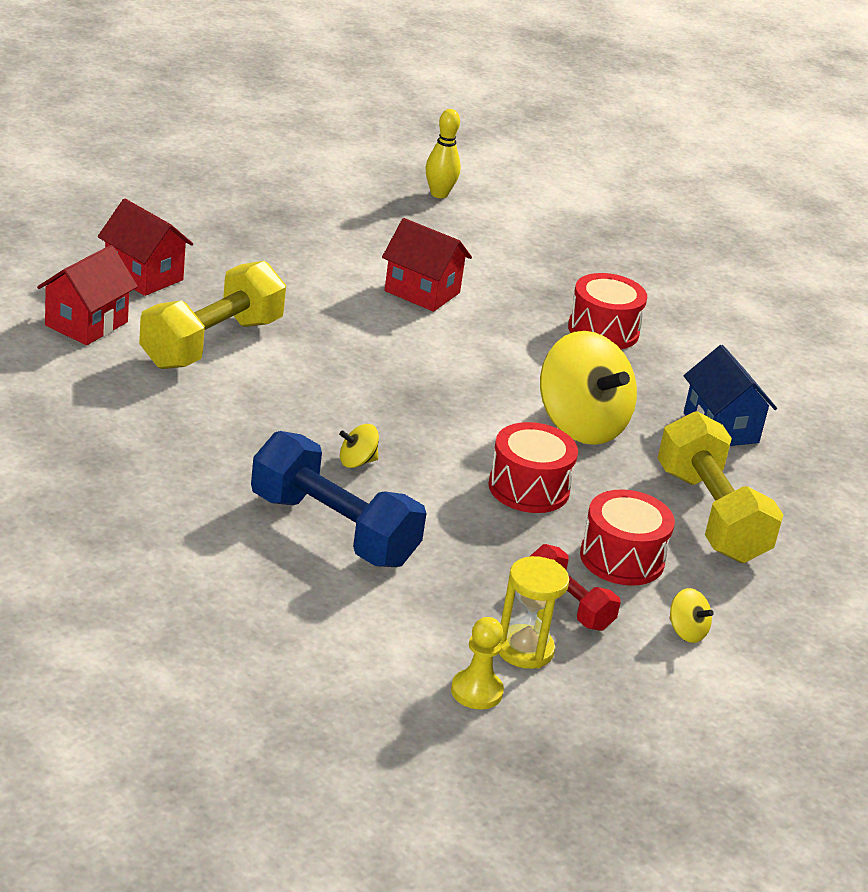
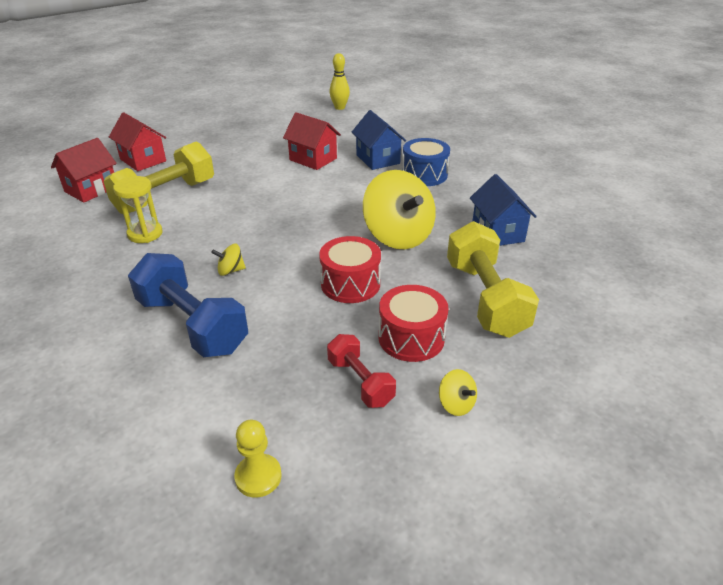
camera: 10 degrees right, 5 degrees up
yellow hourglass [499,556,569,669] -> yellow hourglass moved to [113,176,163,243]
red drum [568,273,647,349] -> blue drum [402,138,450,186]
none -> blue house [352,110,406,170]

